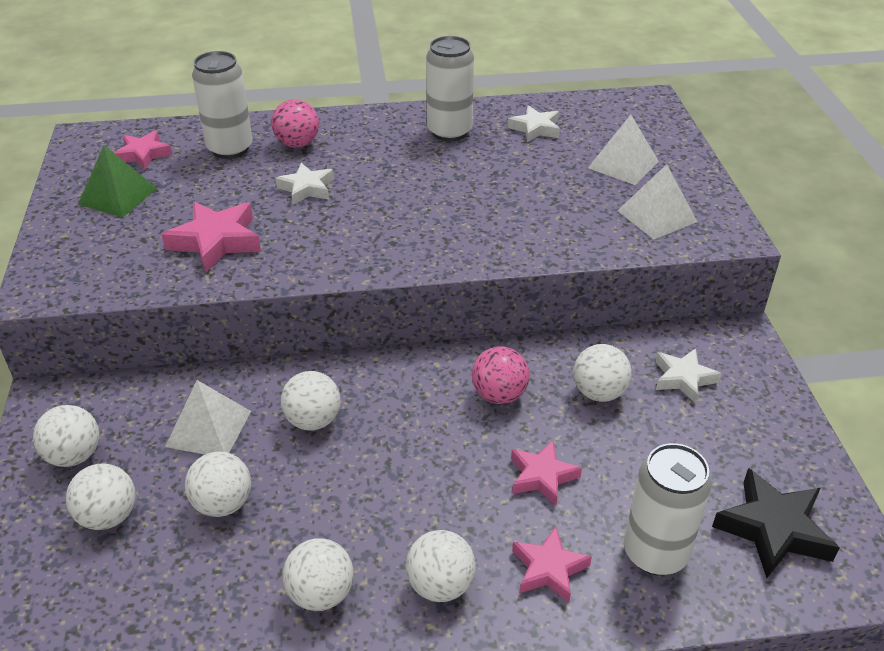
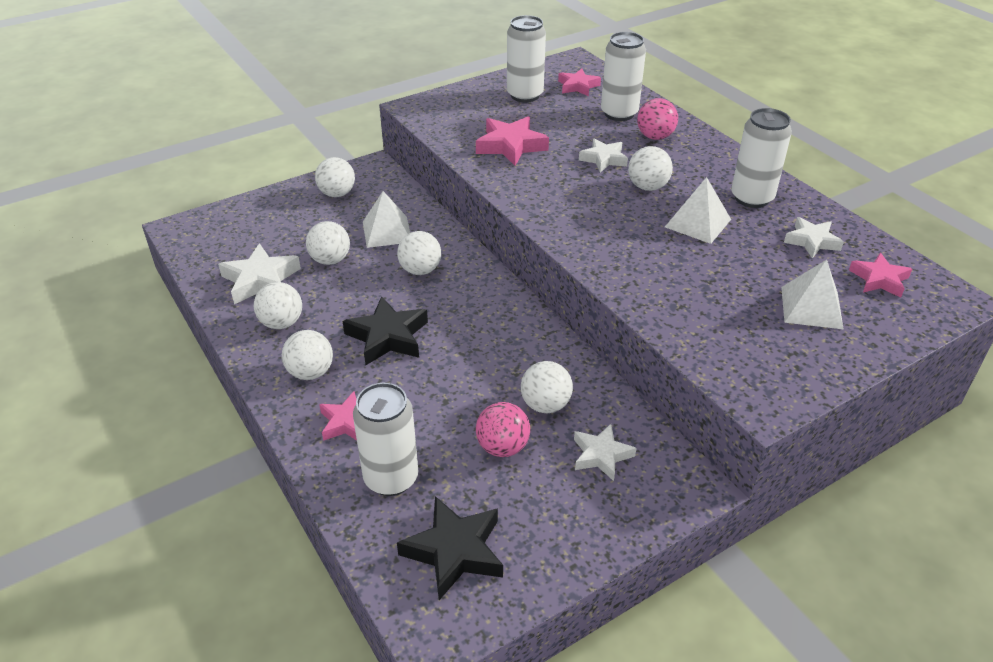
camera: 65 degrees right, 0 degrees up
white ball [66,464,135,530] -> white ball moved to [628,146,673,191]
green pyramid [78,145,157,217] -> white can [507,15,546,102]
pink ball [472,346,529,404] -> pink ball moved to [476,402,530,457]
pink star [511,441,582,506] -> pink star moved to [849,253,912,298]
white pyramid [617,164,698,239] -> white pyramid moved to [665,177,731,244]
none -> white star [218,243,301,304]
none -> black star [342,296,428,365]

